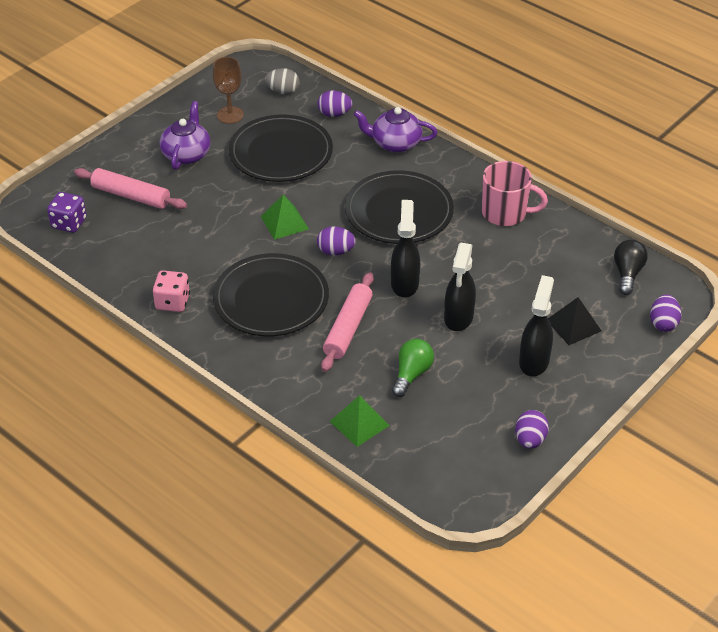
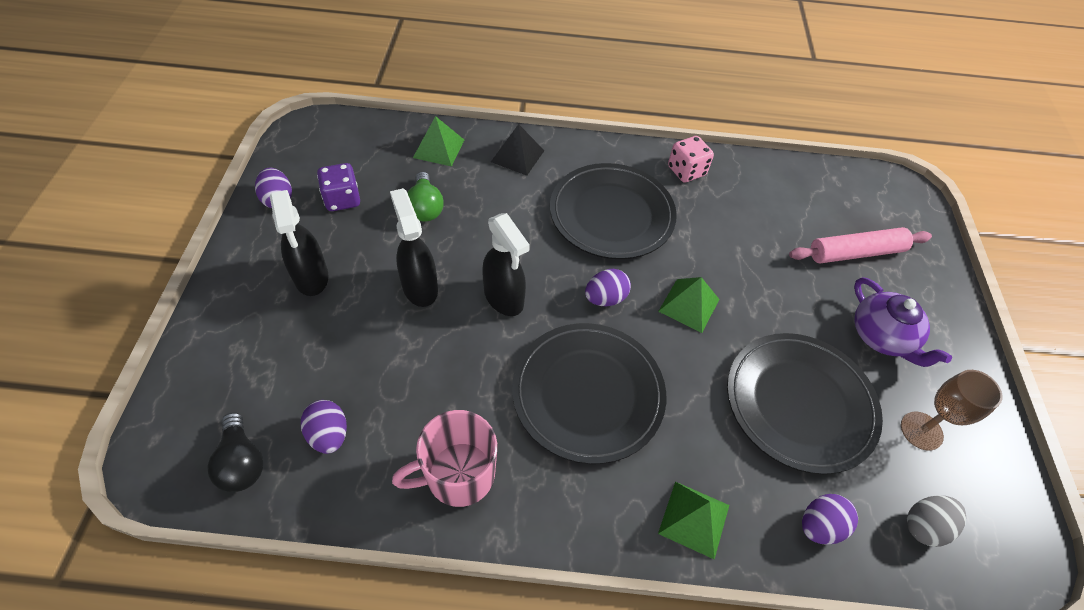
camera: 140 degrees right, 10 degrees up
purple dice [47,192,86,233] -> purple dice moved to [317,163,360,211]
pink rolling pin [321,272,374,372] -> none
purple teapot [354,107,437,152] -> green pyramid [658,482,729,560]
black pyramid [548,297,601,345] -> black pyramid moved to [491,124,544,176]
purple egg [650,294,682,332] -> purple egg moved to [301,400,347,454]

